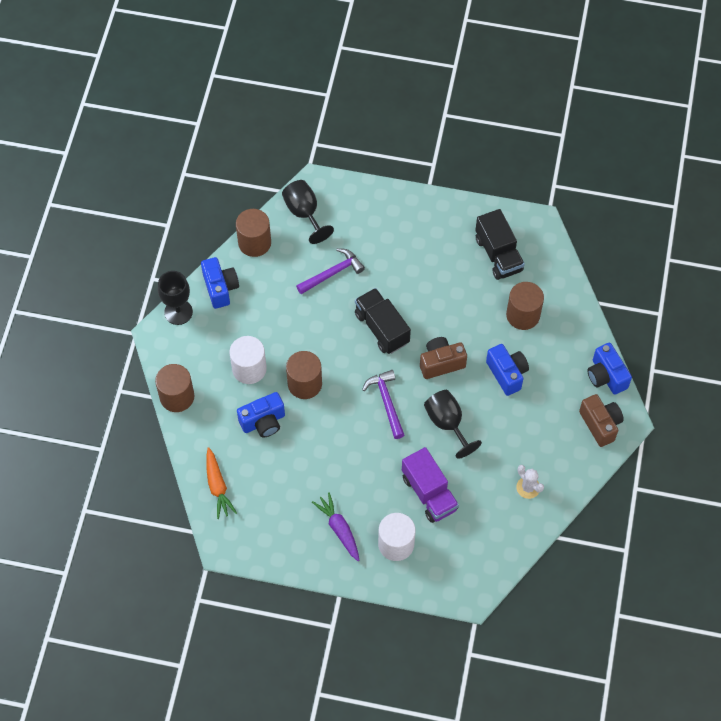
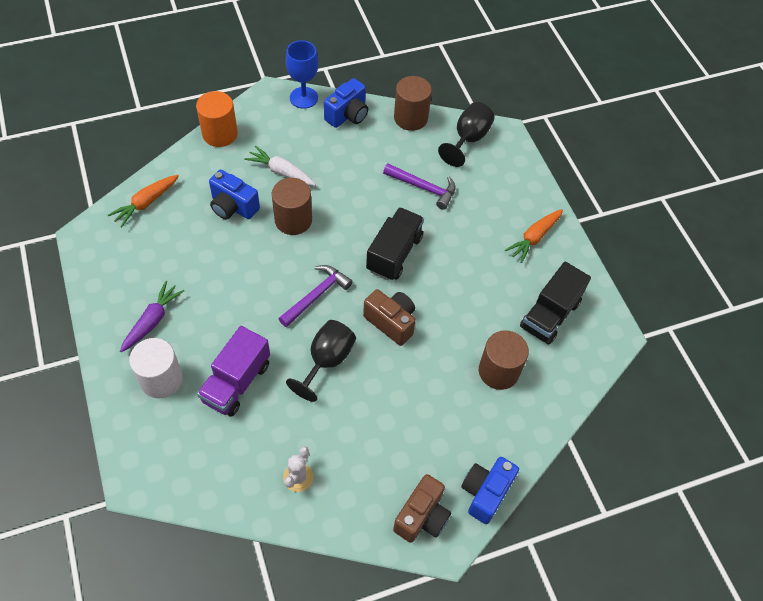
camera: 55 degrees right, 5 degrees down
brown cylinder [155,364,194,412] -> orange cylinder [196,91,238,147]
black goblet [158,271,193,325] -> blue goblet [286,40,318,109]
white cylinder [229,336,267,384] -> white carrot [244,145,316,186]
blue camera [486,344,529,396] -> none
none -> orange carrot [505,209,563,263]

